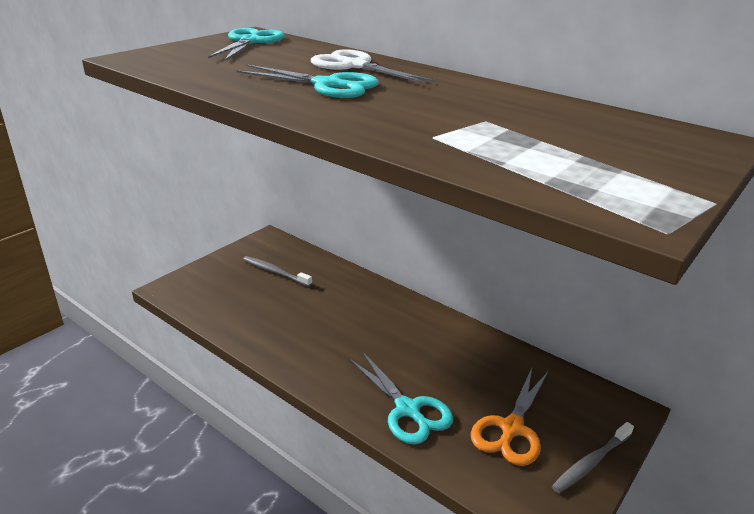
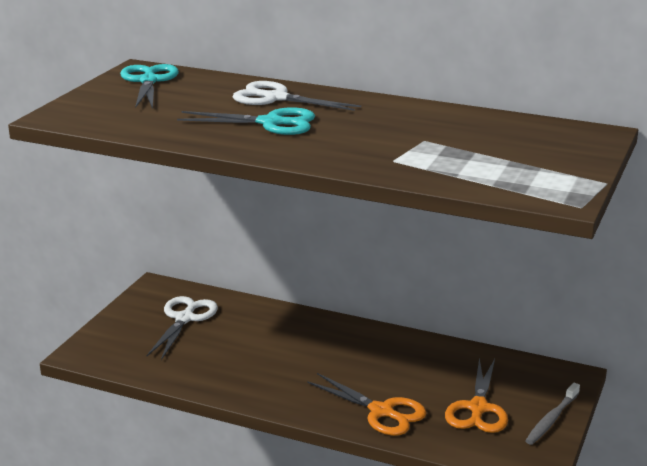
camera: 15 degrees left, 5 degrees down
grey toothbrush [243,256,312,287] -> white scissors [147,296,218,360]
turquoise scissors [349,351,453,444] -> orange scissors [307,373,426,436]

